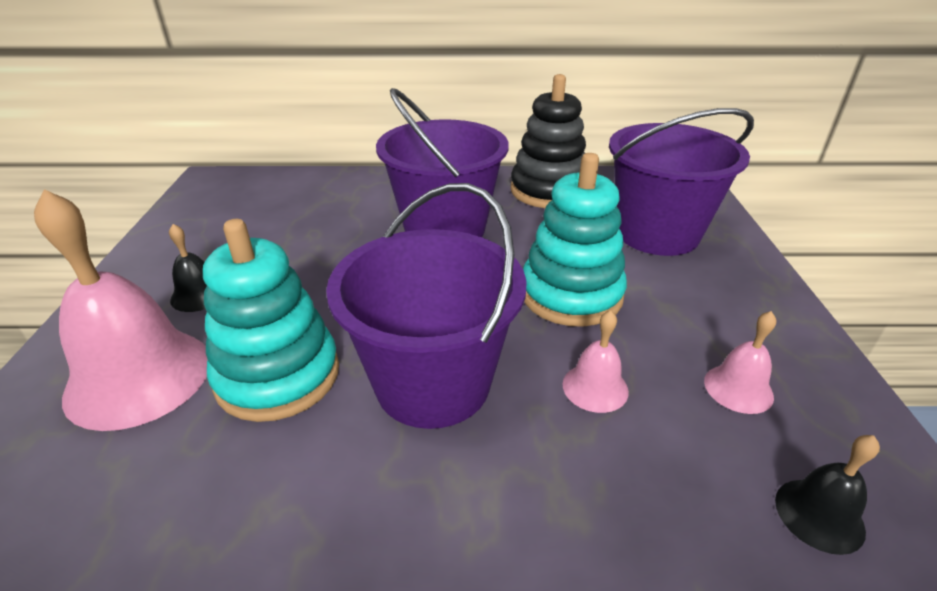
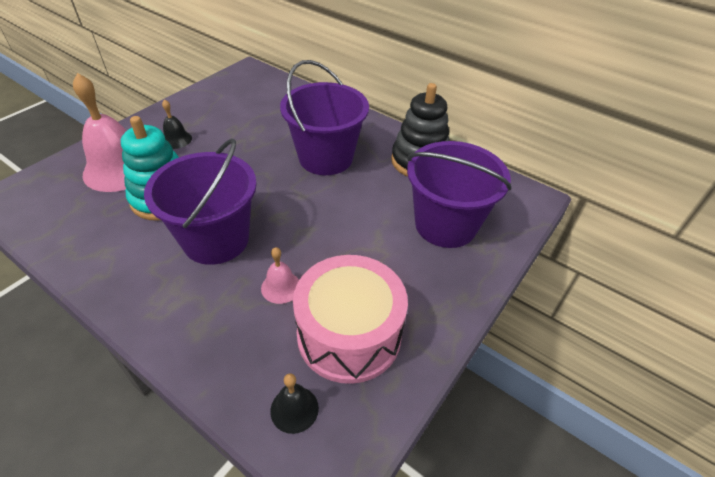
camera: 35 degrees right, 10 degrees up
turquoise stacking toy [523,153,627,327] -> none
pink bell [704,311,776,414] -> pink drum [293,255,408,384]

